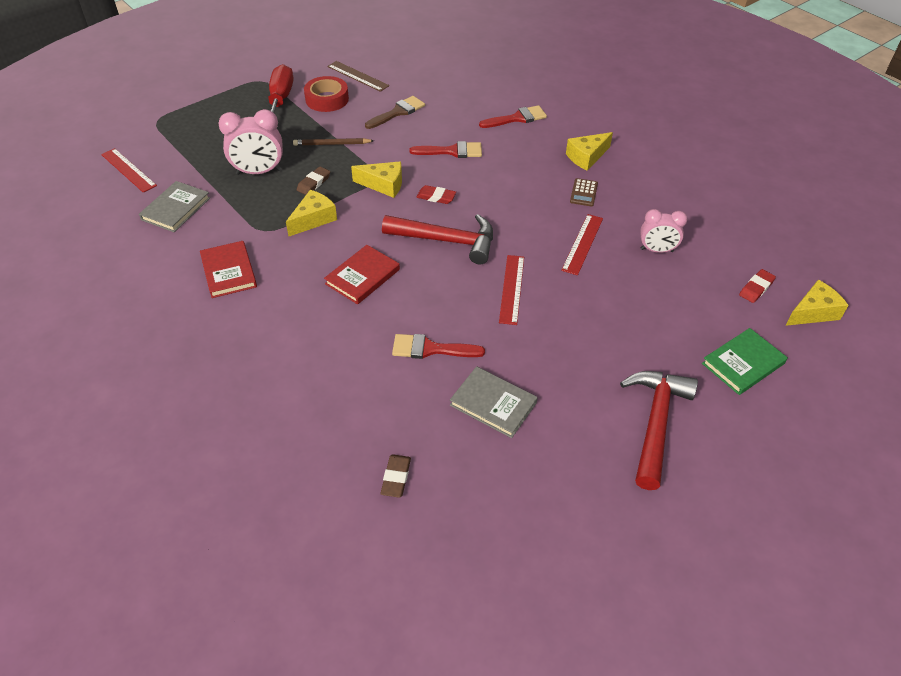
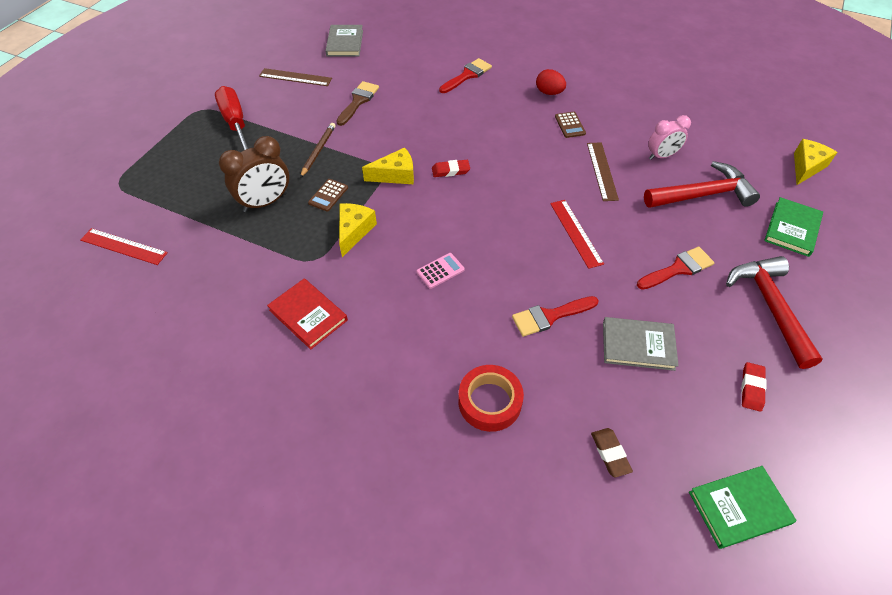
camera: 25 degrees left, 5 degrees up
grey book [139,181,210,232] -> grey book moved to [325,25,363,57]
pink clock [218,109,283,175] -> brown clock [219,136,289,212]
brown pencil [293,138,374,146] -> brown pencil turned 135 degrees clockwise [300,123,335,178]
brown eraser [297,167,330,195] -> brown calculator [308,179,348,212]
red tape [304,76,349,112] -> red tape moved to [458,365,524,432]
red book [324,245,400,304] -> pink calculator [416,253,465,289]
red hammer [382,214,493,265] -> red hammer moved to [644,161,760,208]
red brush [410,141,482,158] -> red brush moved to [637,247,714,290]
red ruler [561,214,603,275] -> brown ruler [587,142,619,201]
yellow cheese [566,132,613,171] -> red egg [536,69,566,95]
red eraser [739,269,776,303] -> red eraser moved to [741,362,766,412]
none -> green book [689,466,797,549]

